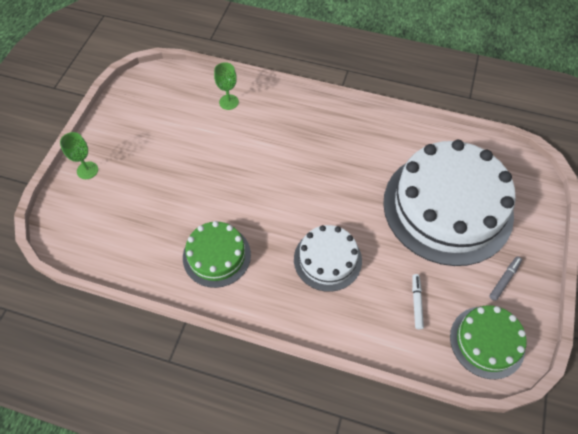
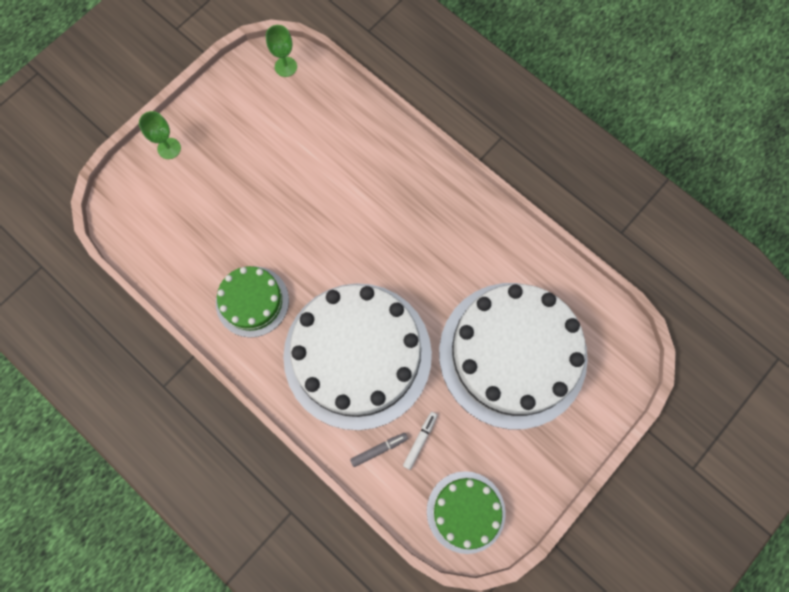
camera: 25 degrees right, 15 degrees up
green goblet [214,62,239,110] -> green goblet moved to [266,25,297,77]
white cake [294,225,362,292] -> white cake [283,283,432,430], size x1.98
grey marker [489,256,522,301] -> grey marker moved to [350,433,408,467]

